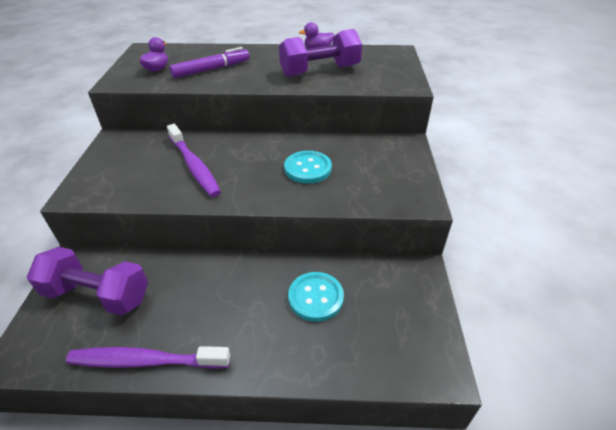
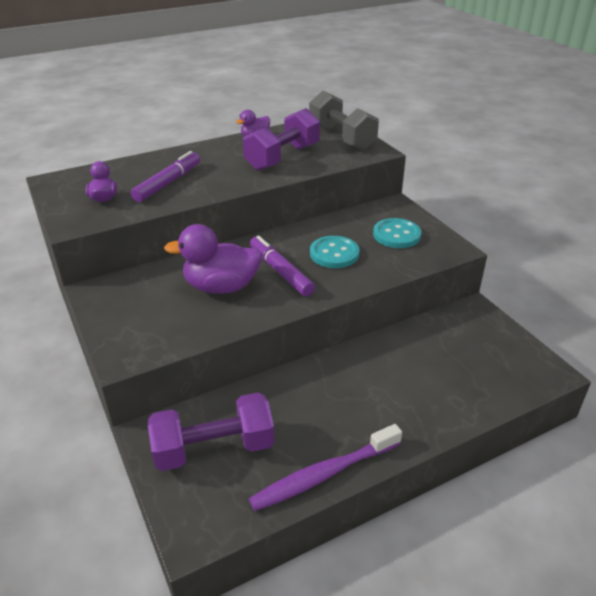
camera: 30 degrees left, 5 degrees down
purple toothbrush [167,124,221,197] -> purple duck [164,224,262,294]
turquoise button [288,272,344,322] -> turquoise button moved to [373,218,421,248]
none -> purple marker [250,235,315,296]
none -> grey dumbbell [309,91,379,150]

